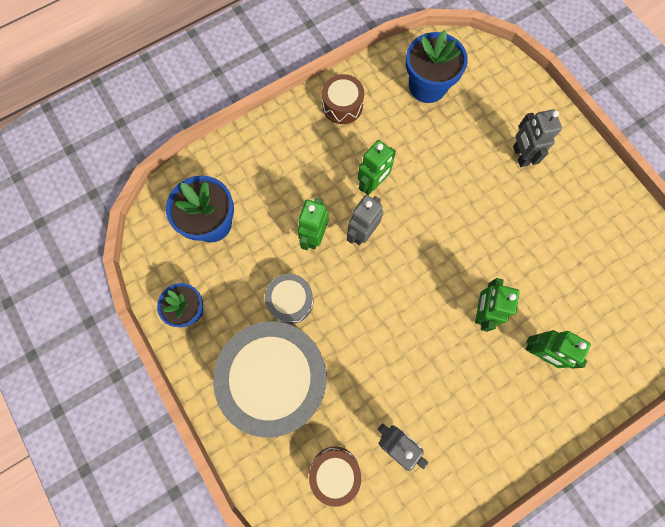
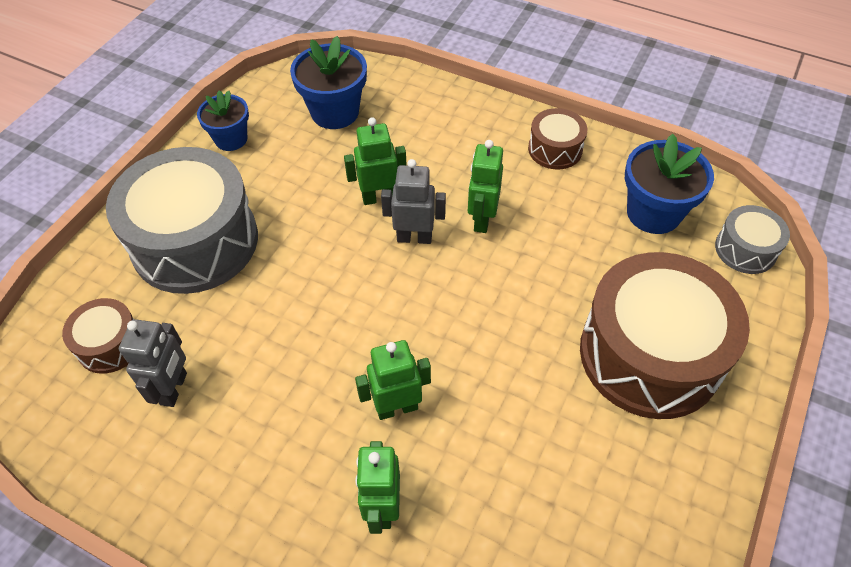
camera: 60 degrees right, 20 degrees down
grey drum [265,274,313,324] -> grey drum moved to [715,205,790,274]
green robot [358,140,396,195] -> green robot turned 90 degrees clockwise [468,140,503,233]
grey robot [513,109,562,167] -> brown drum [580,252,750,419]

